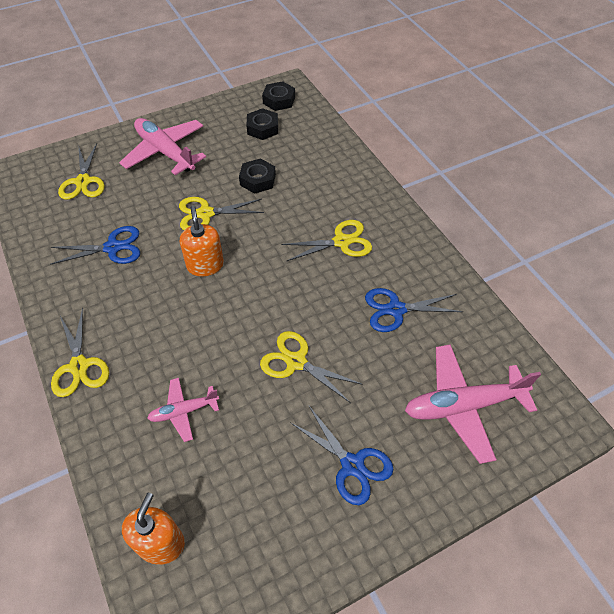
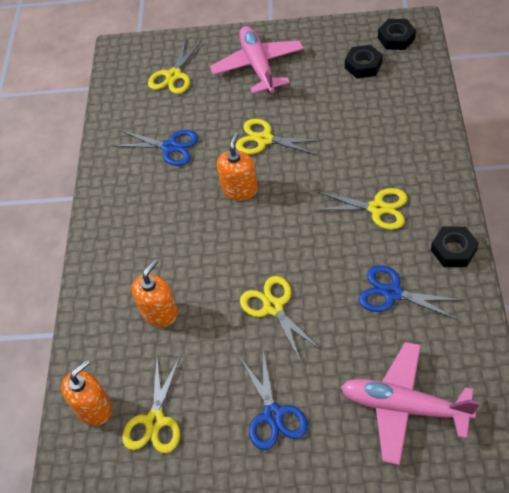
camera: 35 degrees right, 0 degrees up
yellow scissors [51,307,109,397] -> yellow scissors moved to [122,357,180,453]
pink plane [147,378,219,442] -> orange soap dispenser [131,259,178,327]
black nut [239,158,276,194] -> black nut moved to [431,226,479,267]

